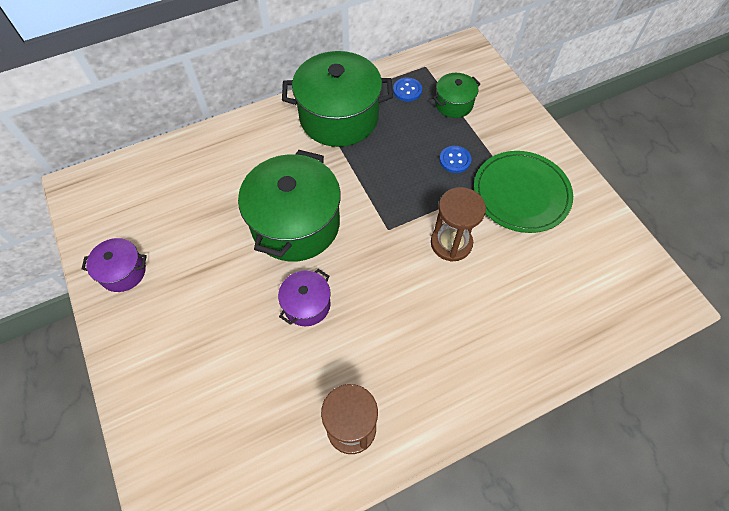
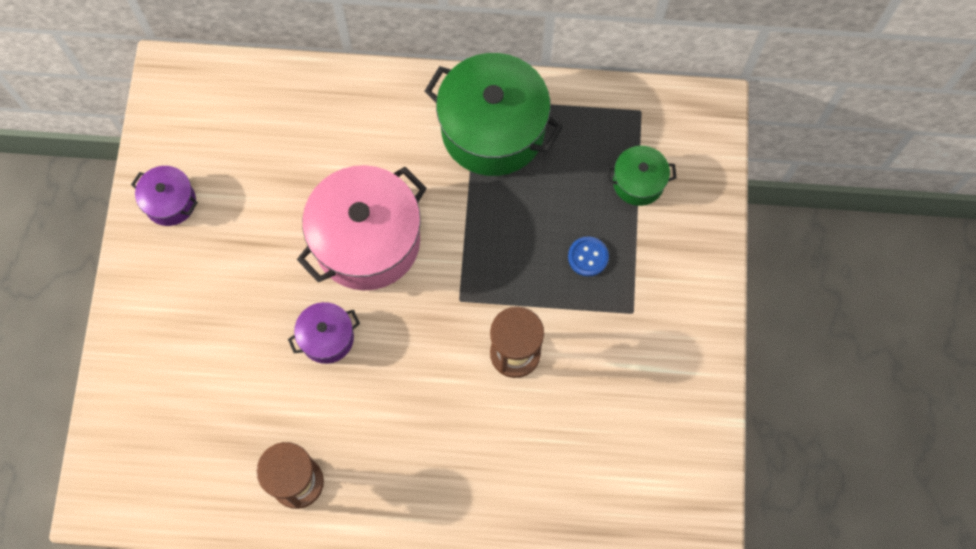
camera: 30 degrees right, 10 degrees up
green pot [238,150,341,261] -> pink pot [297,165,427,291]
blue button [393,77,422,102] -> none
green plate [474,151,573,233] -> none

